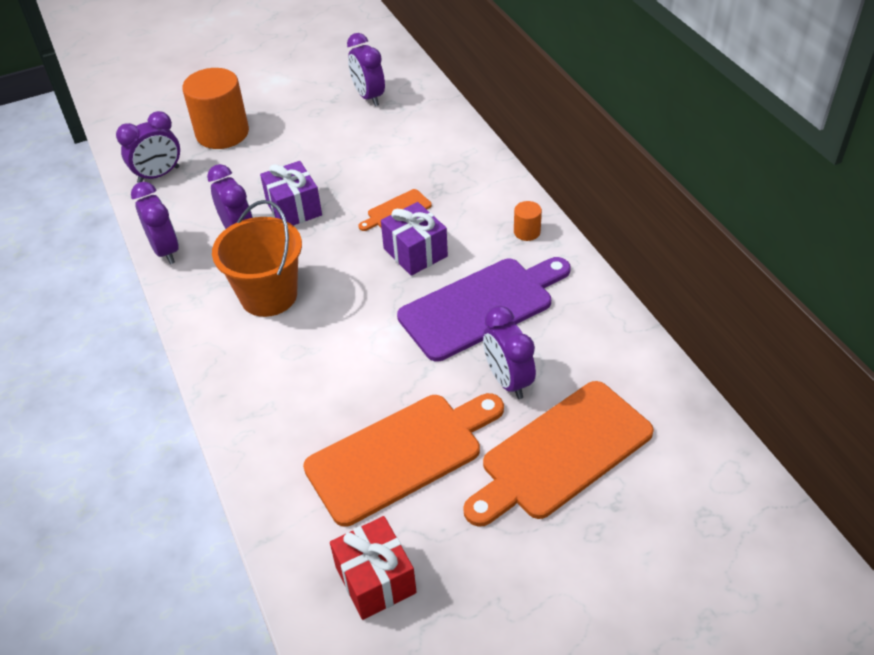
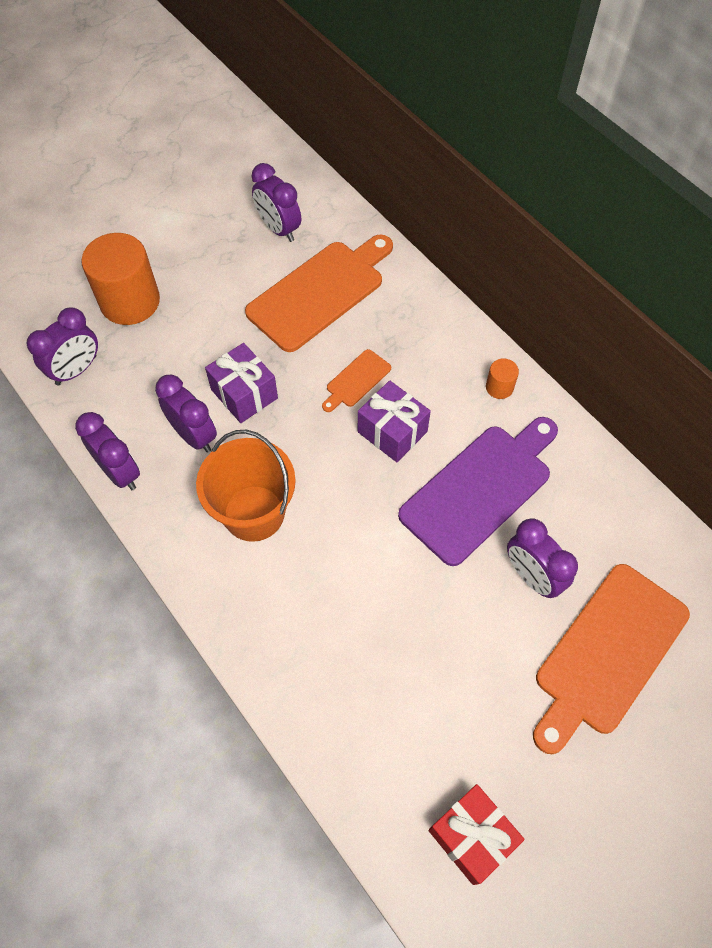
camera: 15 degrees left, 15 degrees up
orange cutting board [303,393,504,527] -> orange cutting board moved to [245,234,393,352]

